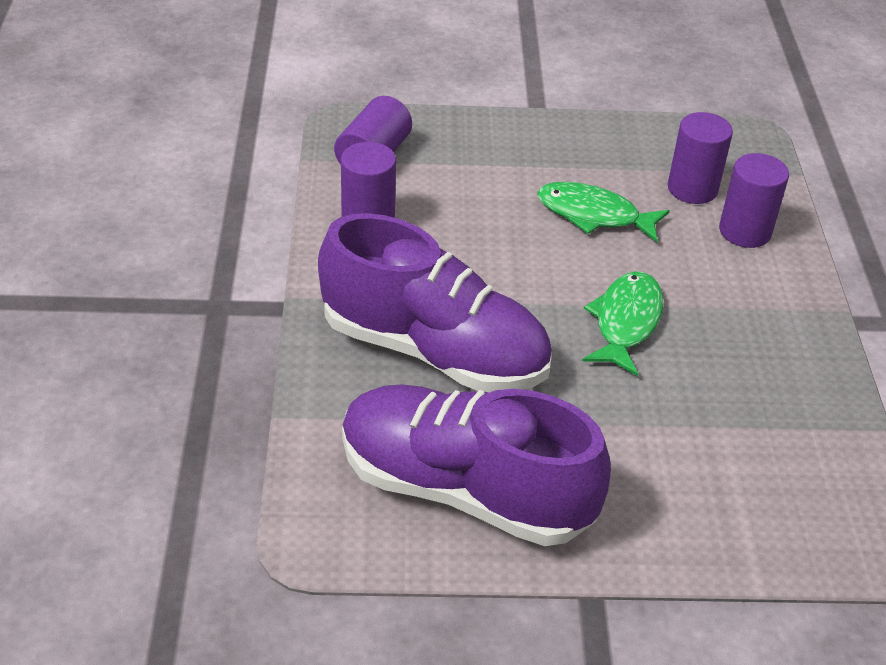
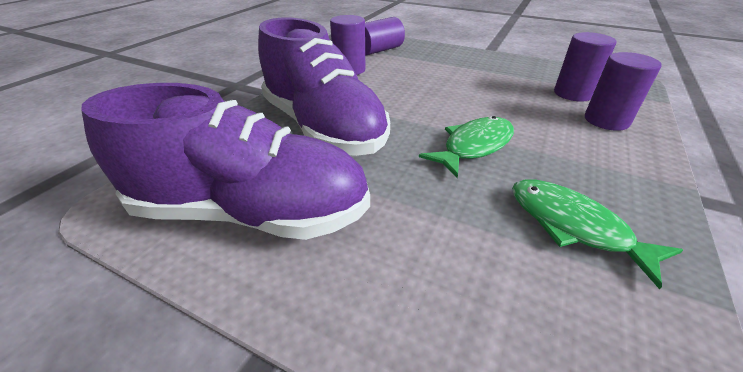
camera: 30 degrees right, 5 degrees down
purple shoe [342,384,611,546] -> purple shoe turned 135 degrees clockwise [81,83,370,240]
green fish [537,182,670,242] -> green fish moved to [512,179,683,289]

